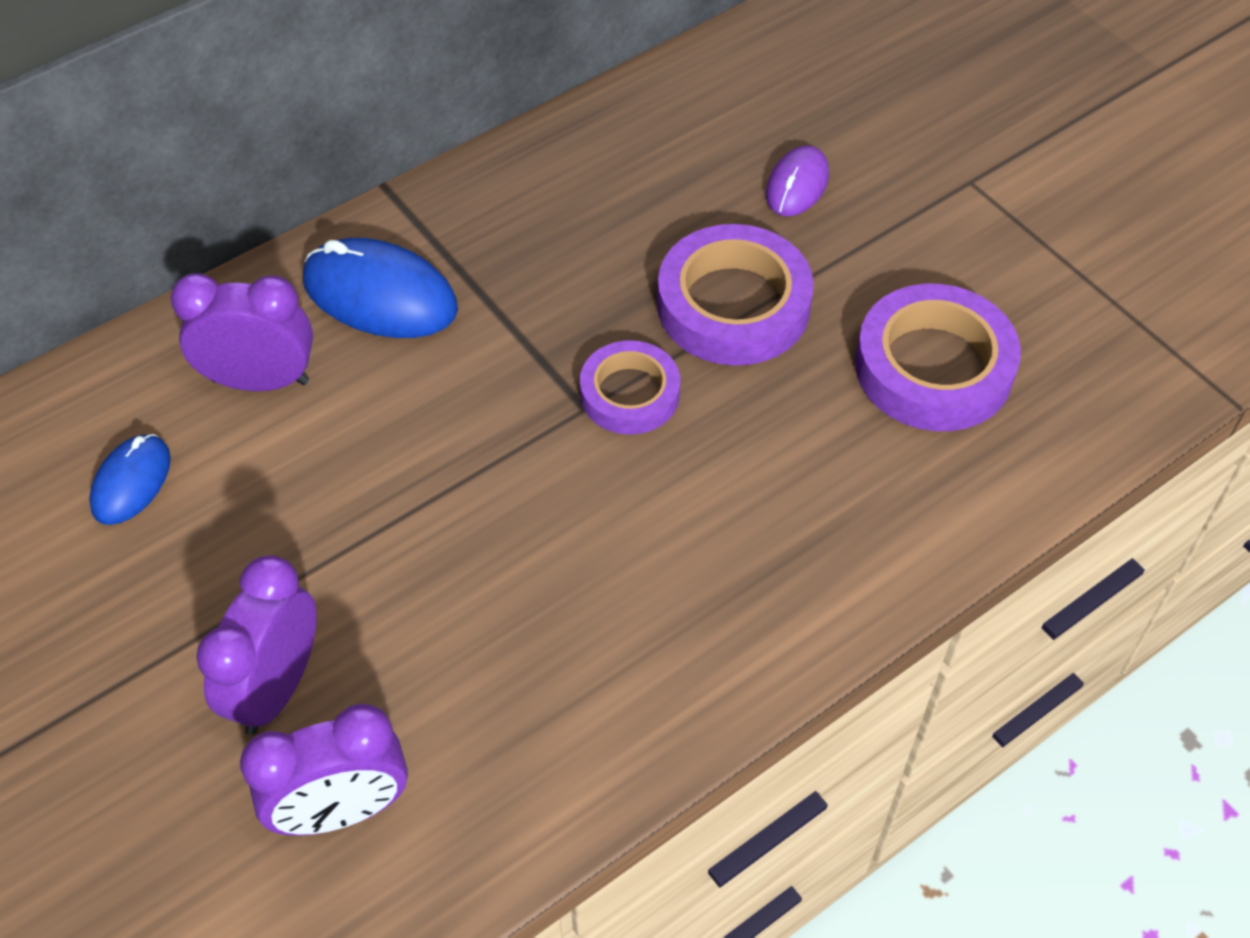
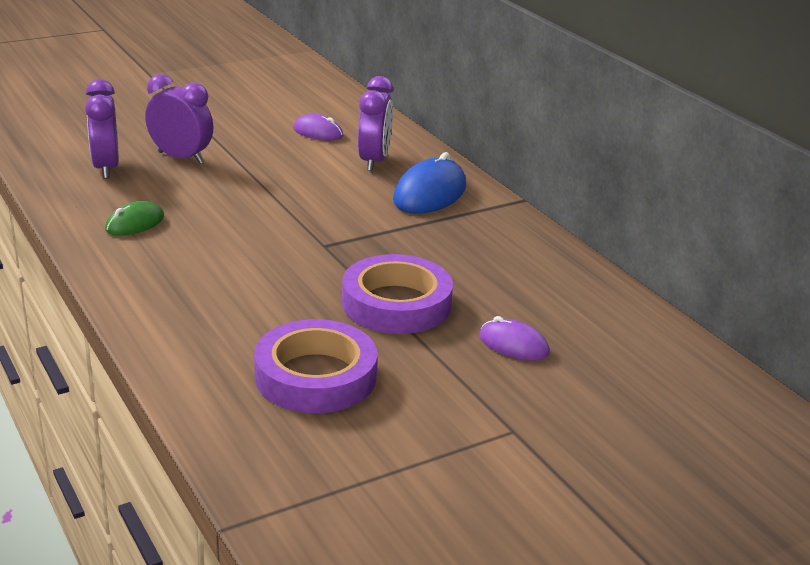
camera: 95 degrees right, 25 degrees down
blue mouse [89,434,171,525] -> purple mouse [293,114,343,140]
purple tape [580,340,680,435] -> none
none -> green mouse [105,201,164,236]

